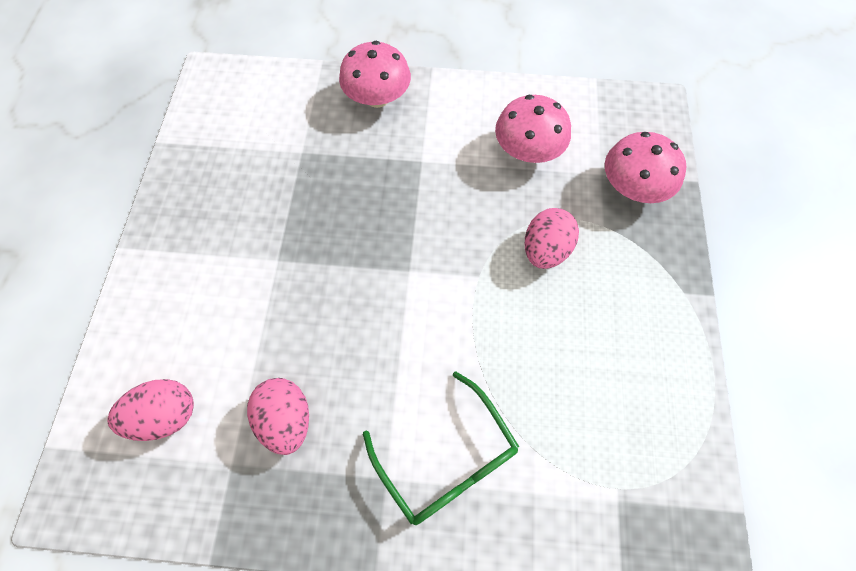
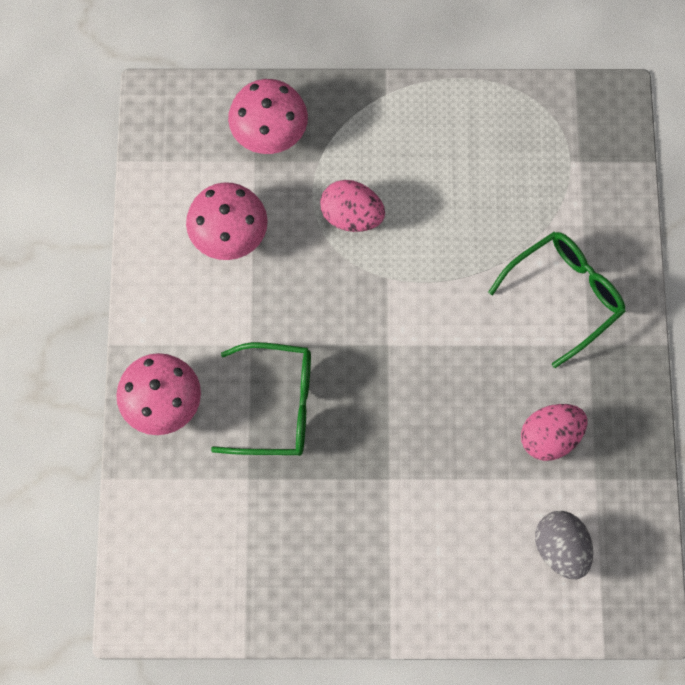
camera: 95 degrees left, 5 degrees up
pink egg [107,379,194,441] -> grey egg [535,511,593,579]
none -> green glasses [211,342,311,456]

